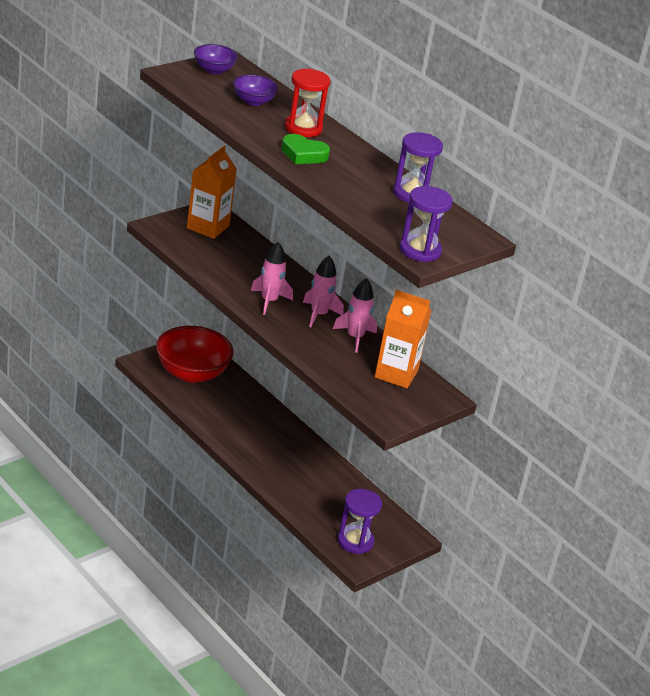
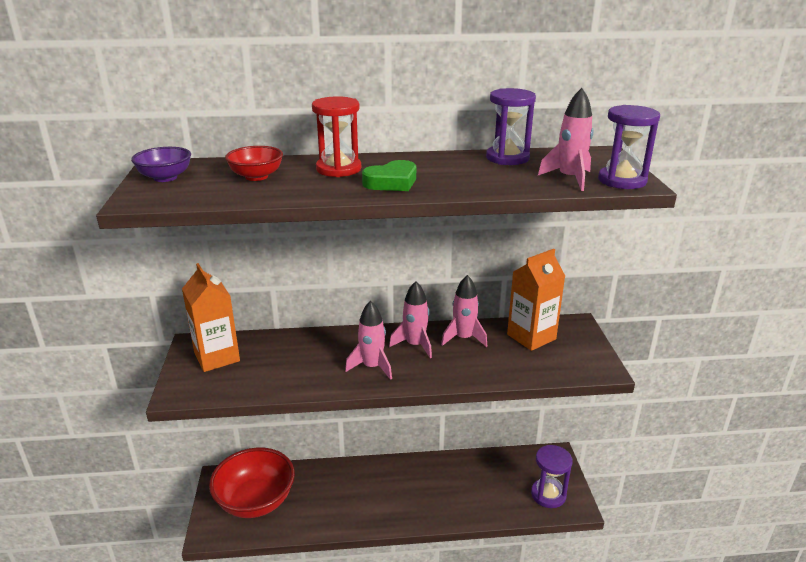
camera: 50 degrees left, 5 degrees down
purple bowl [233,74,278,106] -> red bowl [225,146,283,181]
none -> pink rocket [538,88,594,191]

